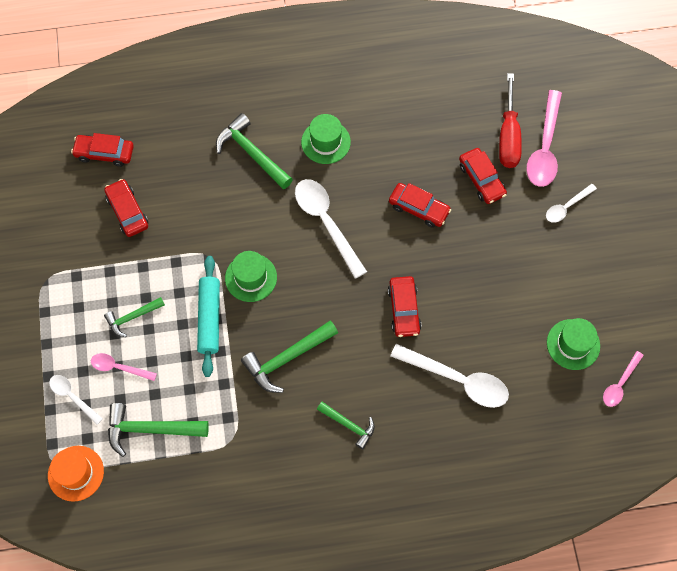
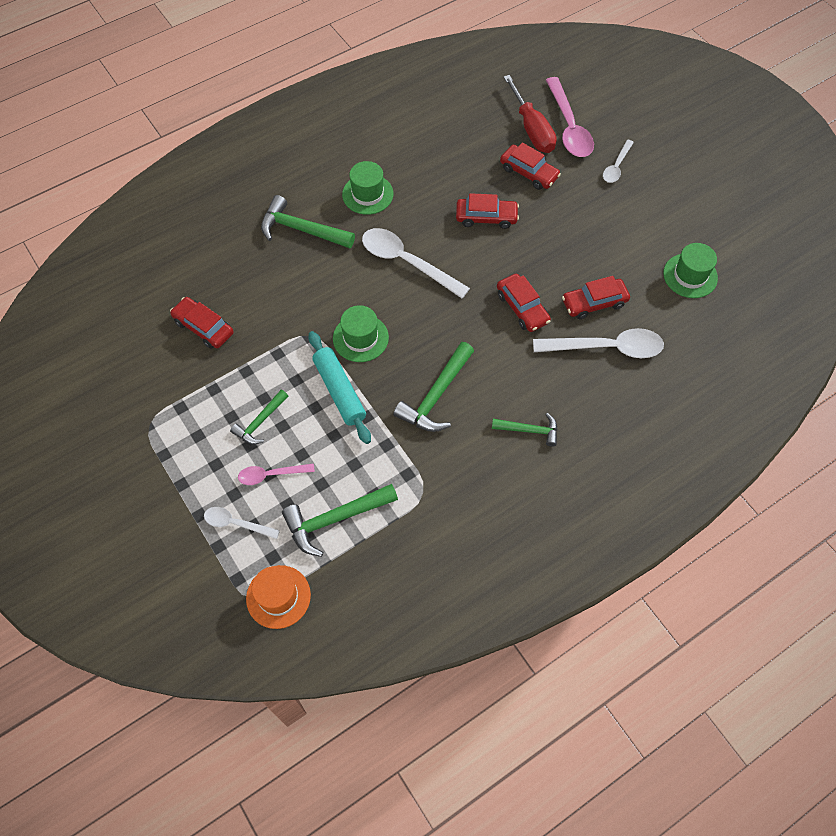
camera: 25 degrees left, 5 degrees down
red car [71,133,134,167] -> red car moved to [562,276,630,319]
pink spoon [603,351,644,407] -> none

